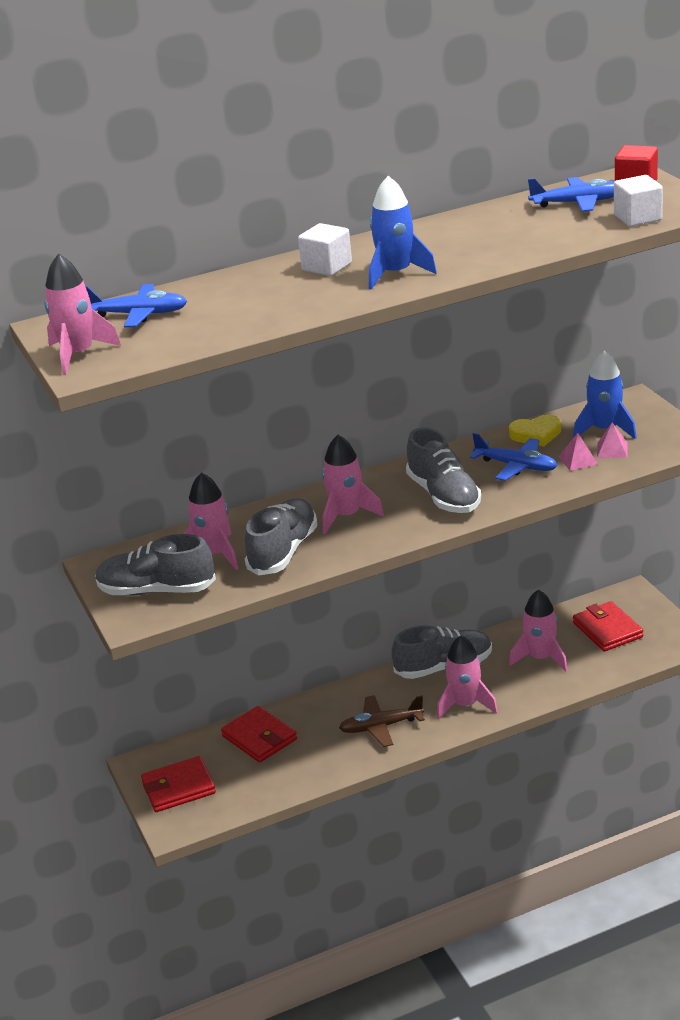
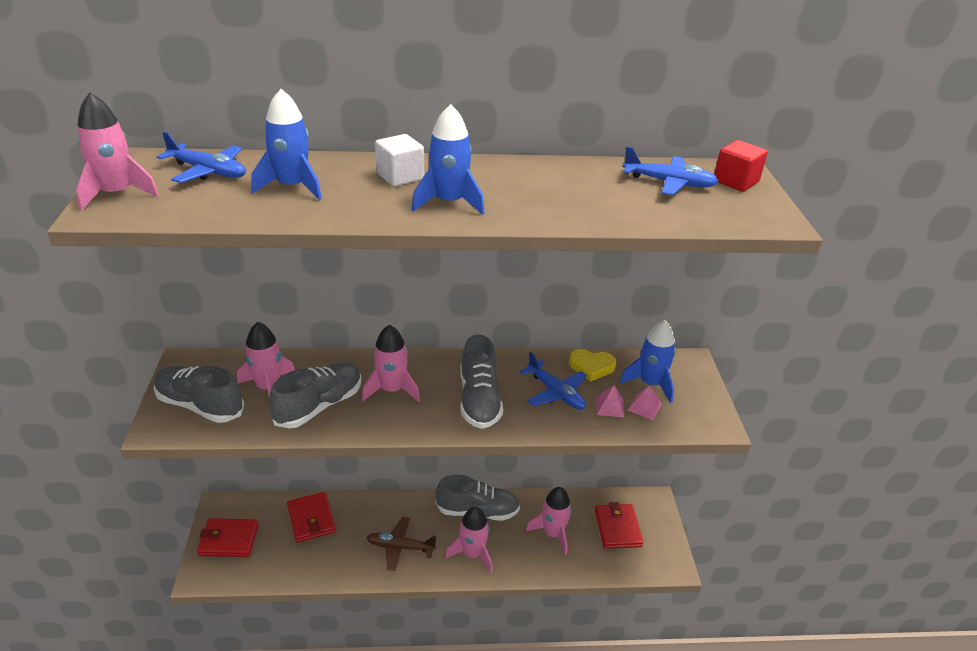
camera: 15 degrees right, 5 degrees up
white cube [614,175,663,227] -> none
none -> blue rocket [251,89,322,200]

